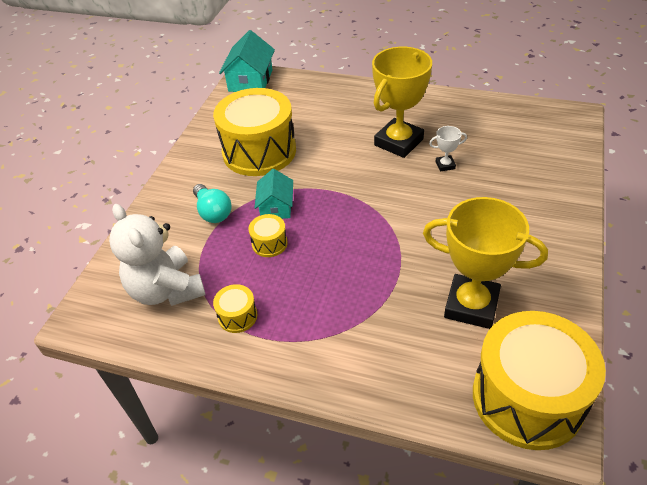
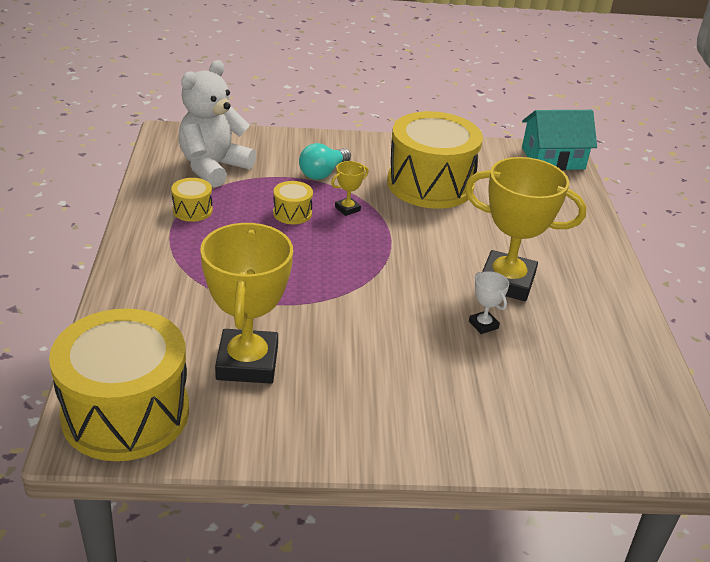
camera: 65 degrees right, 10 degrees down
turquoise house [255,169,293,219] -> yellow trophy [331,161,369,216]

